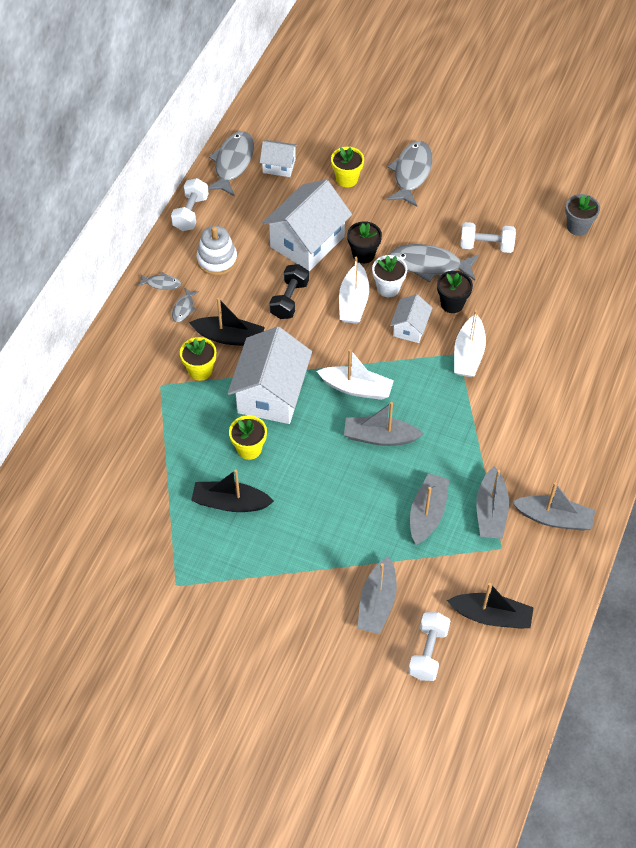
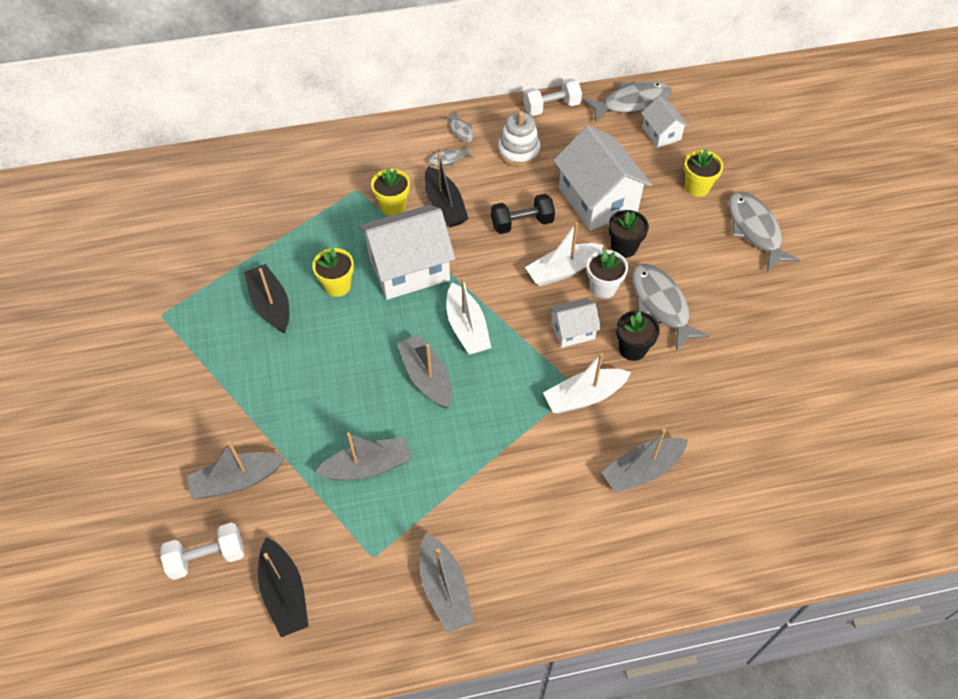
camera: 55 degrees right, 0 degrees up
white house [262,180,352,271] -> white house turned 60 degrees clockwise [553,125,652,231]
grey fish [387,141,432,206] -> grey fish turned 90 degrees counterclockwise [729,192,800,271]
white dumbbell [461,222,516,253] -> none
grey boat [476,467,509,539] -> grey boat moved to [601,429,688,493]
grey flower pot [565,194,600,236] -> none

